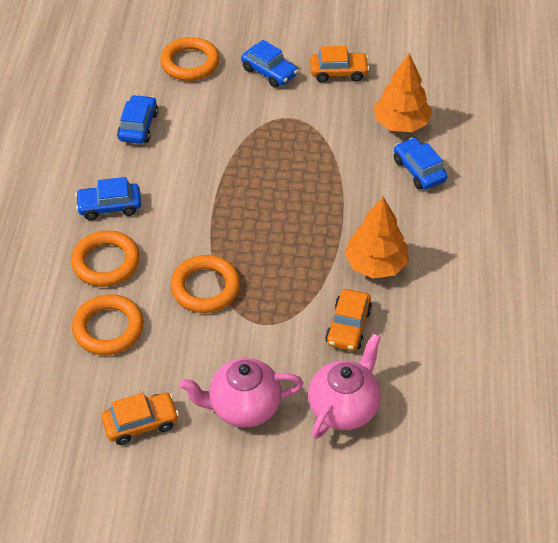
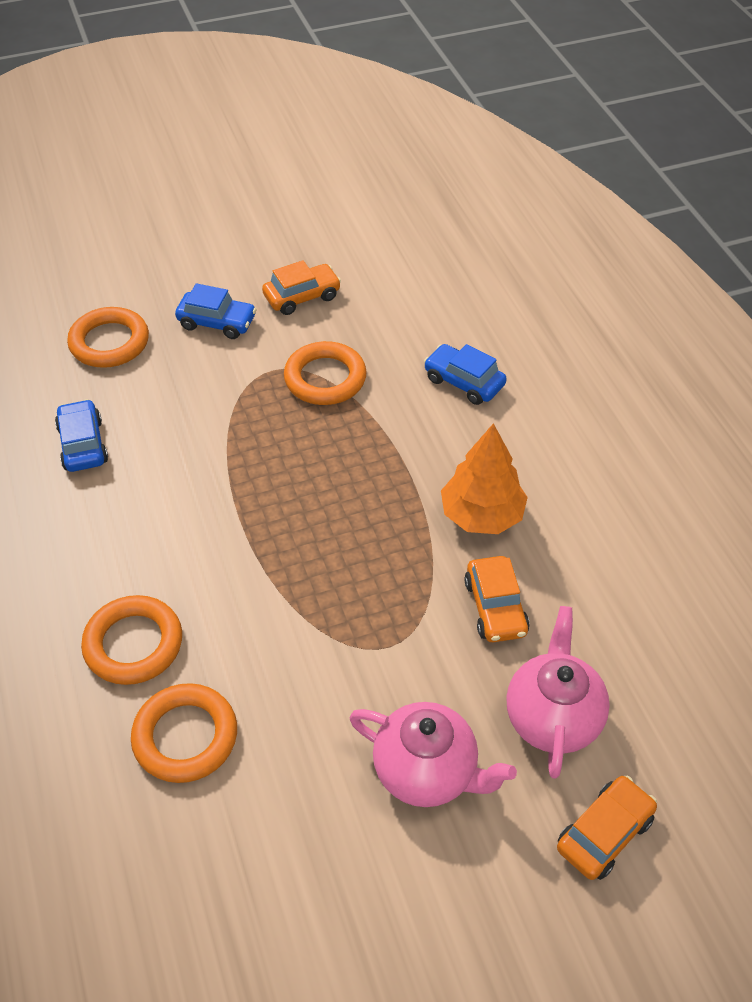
camera: 25 degrees left, 0 degrees up
blue car [75,177,141,220] -> none
orange car [101,393,179,445] -> orange car moved to [557,776,657,880]
orange ring [171,255,240,313] -> orange ring moved to [284,341,366,405]
pink teapot [179,358,303,427] -> pink teapot turned 120 degrees counterclockwise [349,702,517,807]
orange tree [374,53,432,132] -> none

